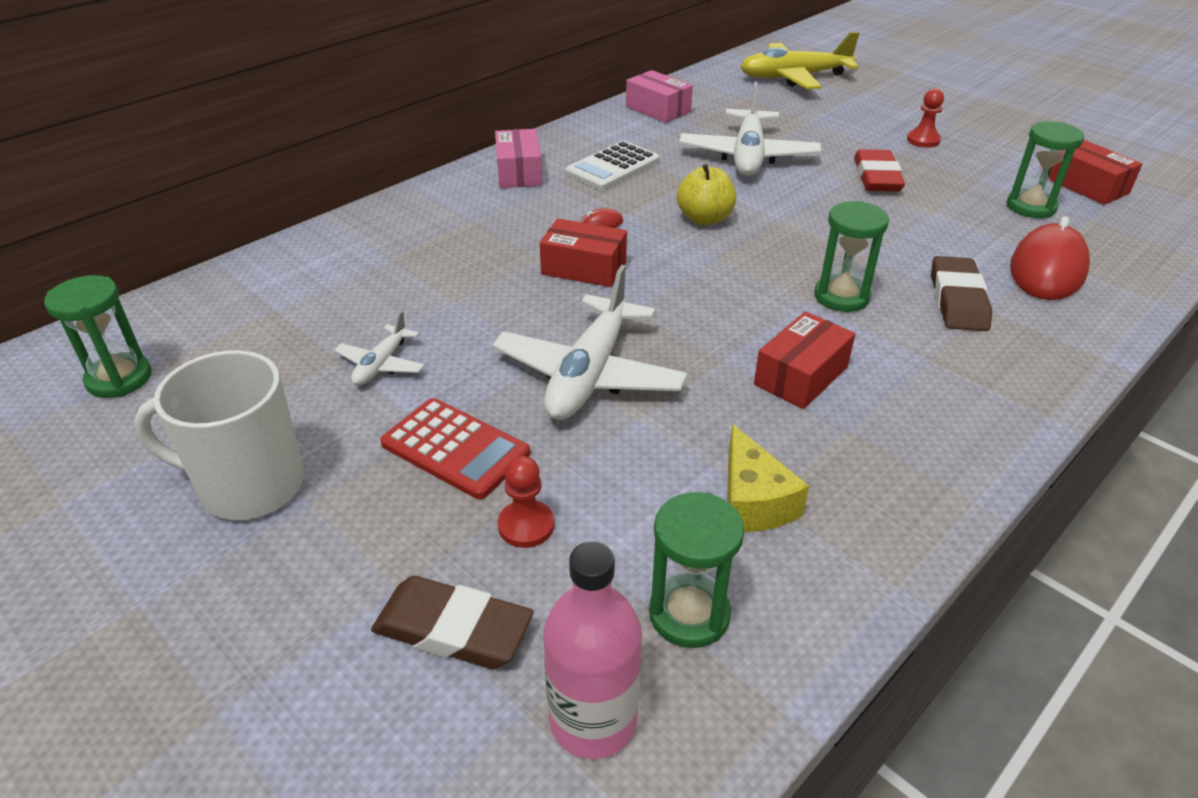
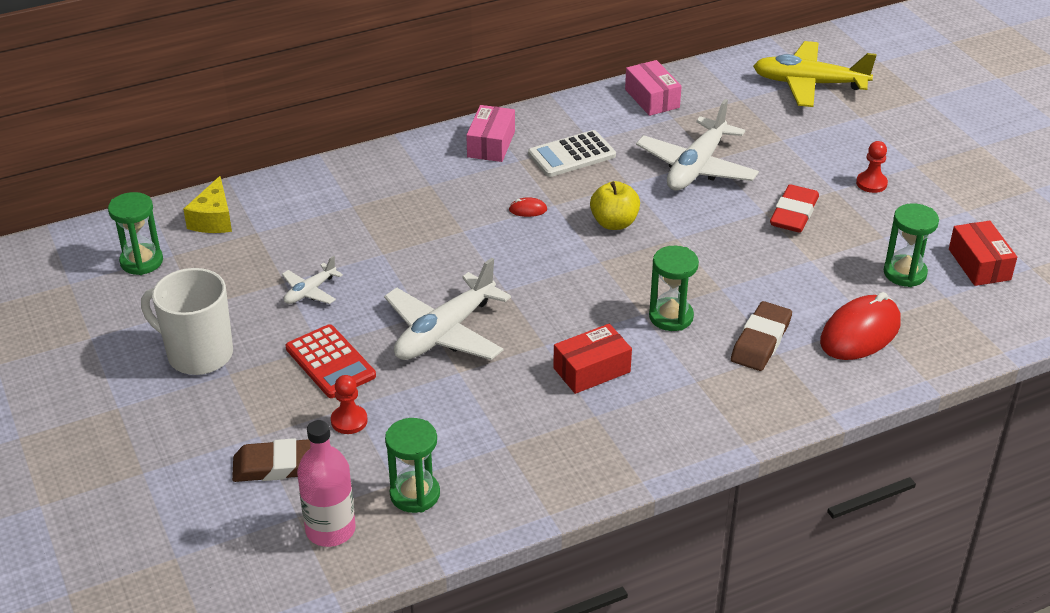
camera: 20 degrees right, 0 degrees up
brown eraser [371,576,534,669] -> brown eraser turned 45 degrees counterclockwise [232,438,310,482]
red box [540,219,627,287] -> none
yellow cheese [727,424,809,532] -> yellow cheese moved to [183,176,232,233]

